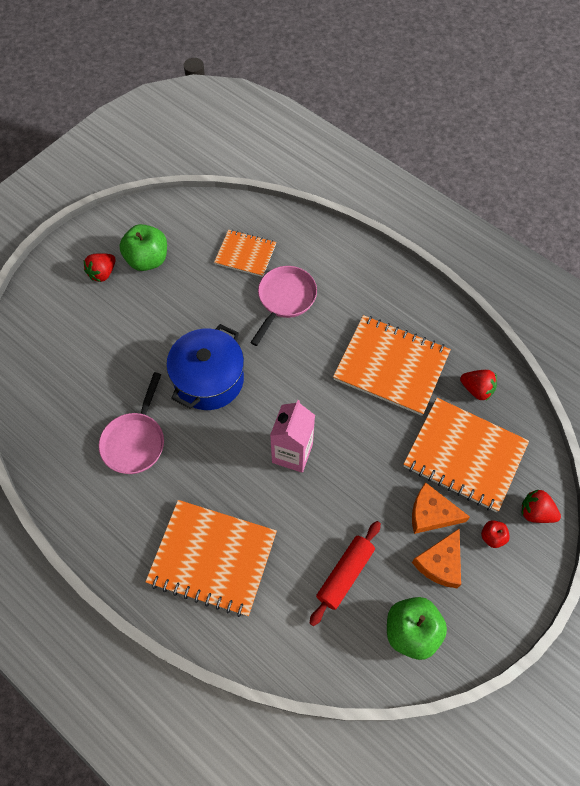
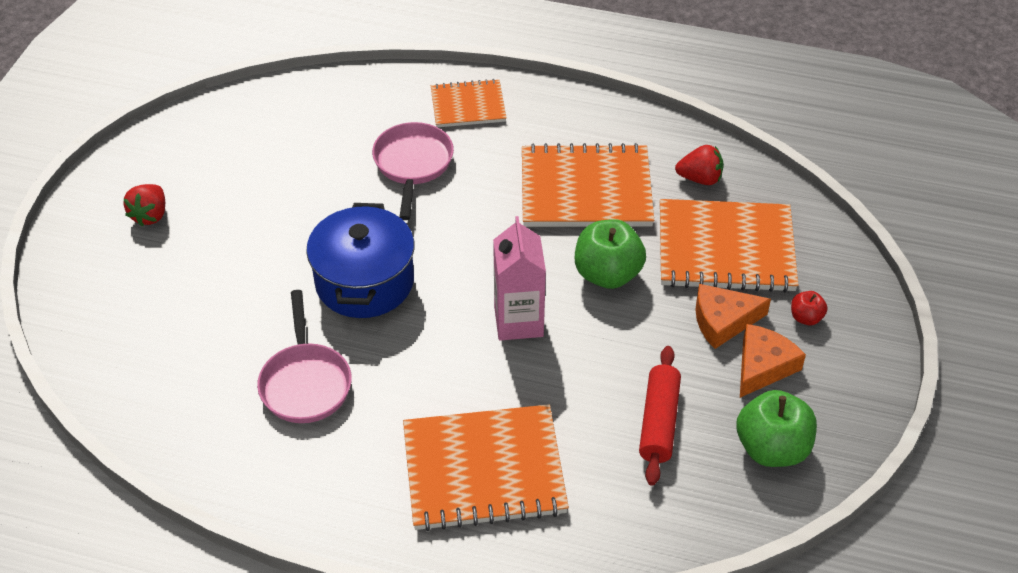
camera: 25 degrees left, 15 degrees down
green apple [119,224,167,271] -> green apple moved to [575,219,646,289]
orange notebook [214,230,276,277] -> orange notebook moved to [431,79,507,127]
orange cheese [412,528,461,588] -> orange cheese turned 150 degrees counterclockwise [740,324,806,398]
red strawberry [522,490,561,523] -> none

